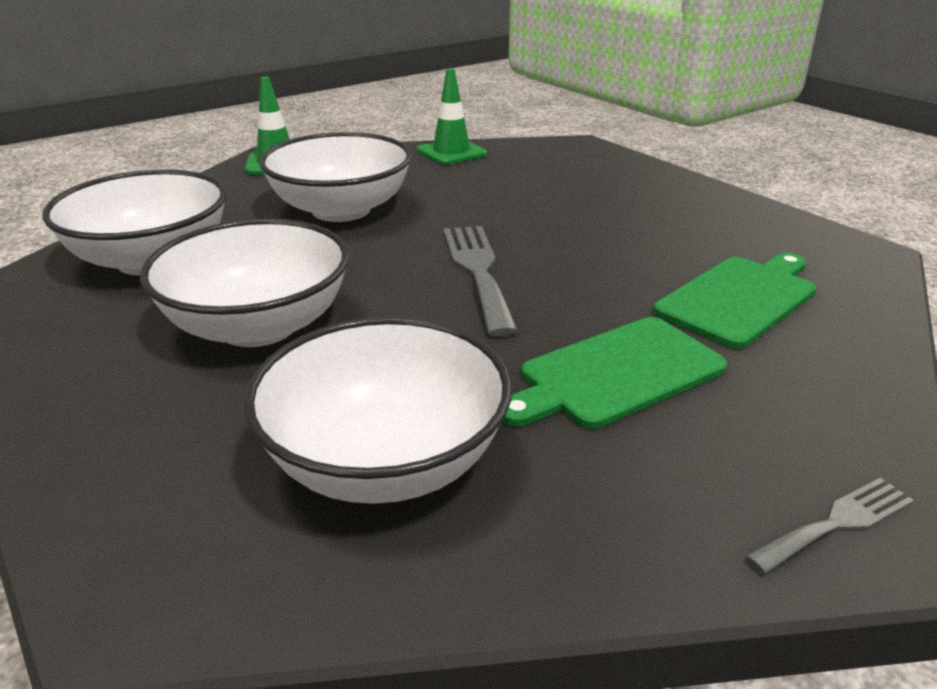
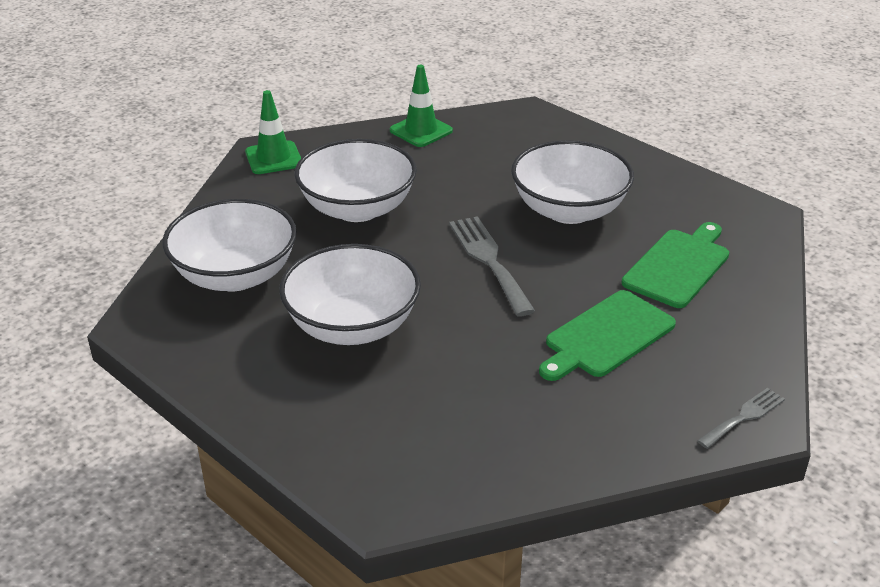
camera: 10 degrees left, 5 degrees up
white bowl [244,317,512,504] -> white bowl moved to [511,140,634,224]

